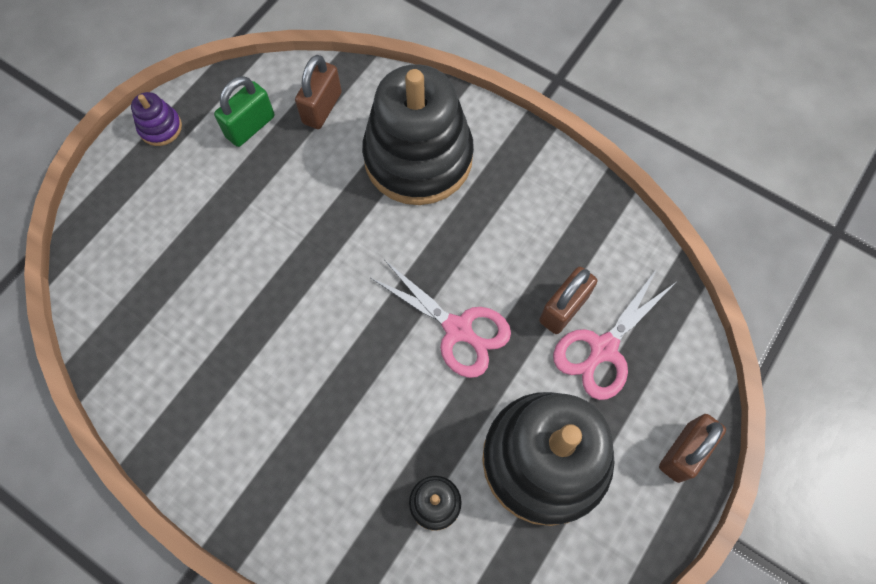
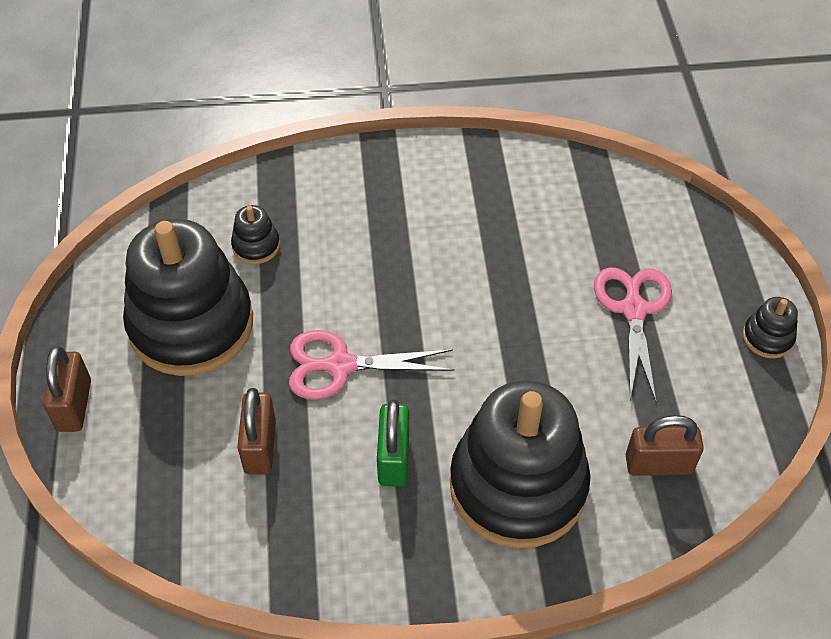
camera: 140 degrees right, 15 degrees down
purple stacking toy [131,92,182,146] -> black stacking toy [743,297,798,358]
green padlock [214,76,275,147] -> green padlock moved to [377,399,409,487]
brown padlock [295,55,342,129] -> brown padlock turned 75 degrees counterclockwise [626,415,704,476]
pink scissors [553,269,675,400] -> pink scissors moved to [594,267,672,402]

